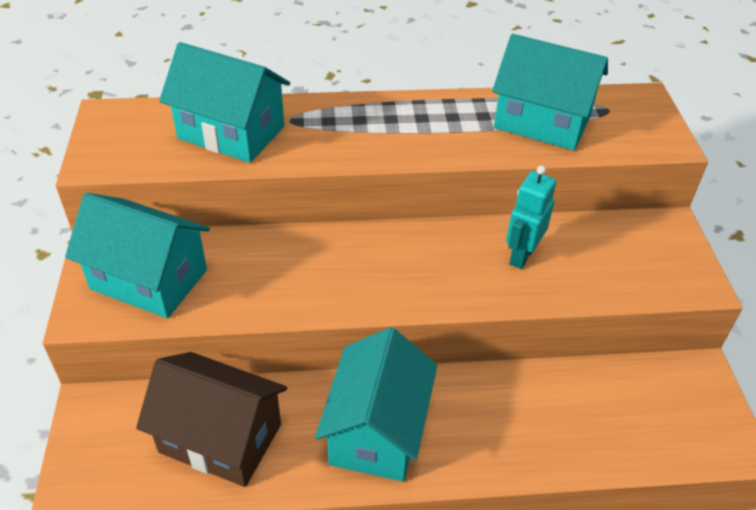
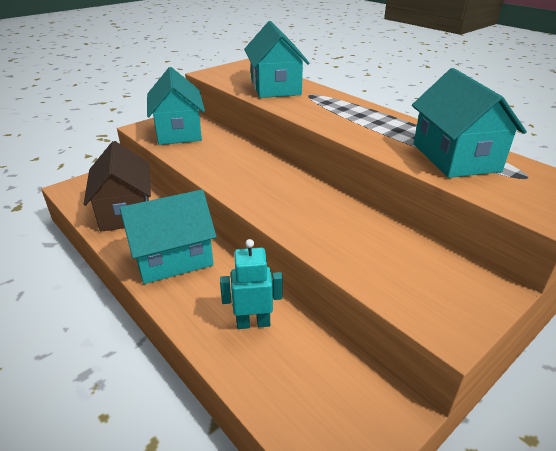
camera: 55 degrees right, 10 degrees down
turquoise robot [506,166,556,269] -> turquoise robot moved to [220,239,283,329]

